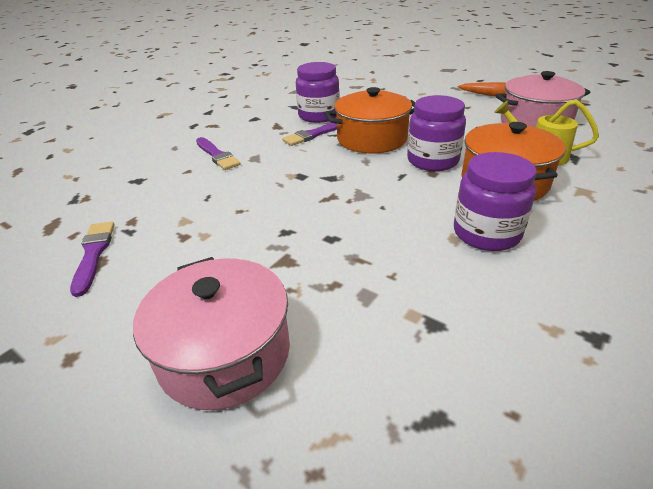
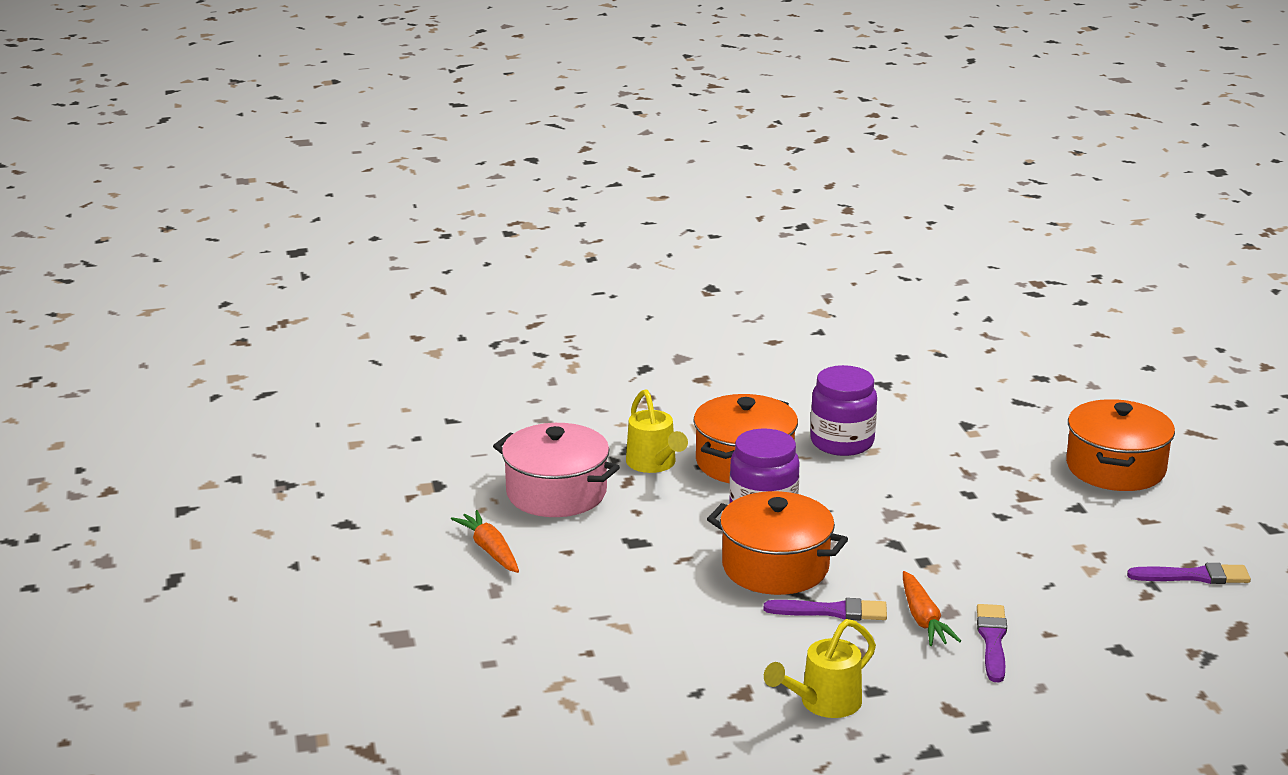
camera: 140 degrees left, 10 degrees down
purple brush [70,222,115,297] -> purple brush turned 120 degrees counterclockwise [1127,563,1251,584]
pink pot [133,257,290,410] -> orange pot [1066,399,1175,491]
purple jar [296,62,340,123] -> none
none -> yellow watering can [764,619,876,718]
none -> orange carrot [903,571,961,646]

